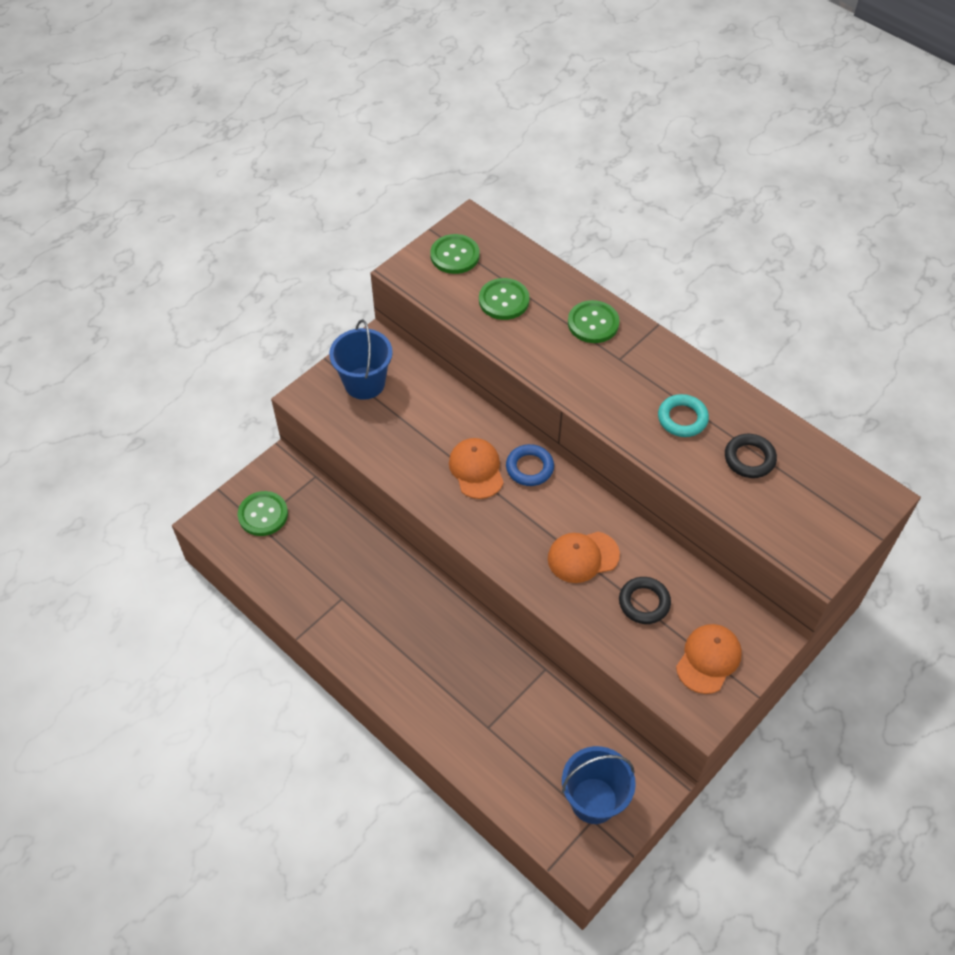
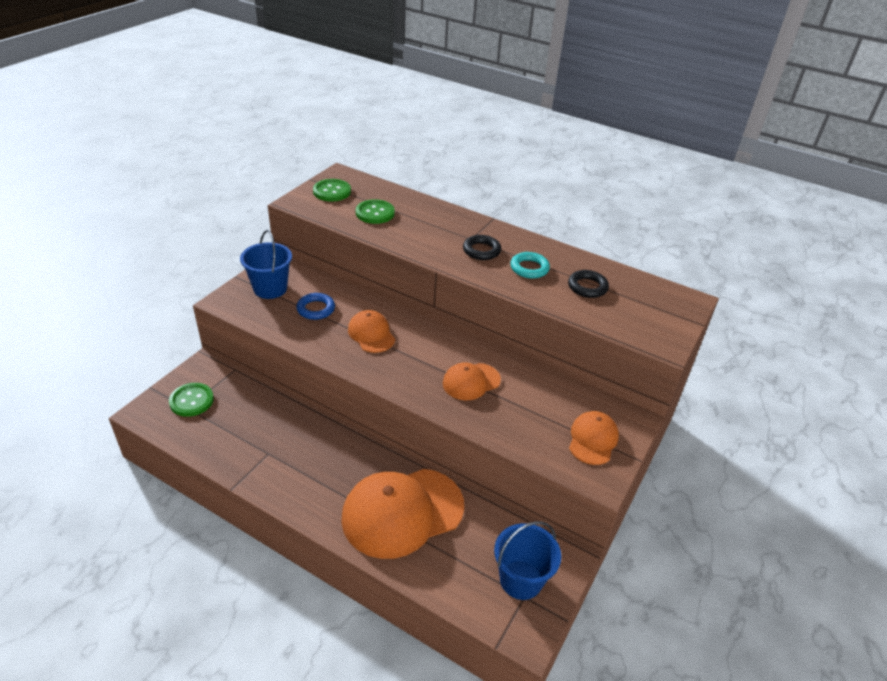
camera: 15 degrees left, 15 degrees down
blue ring [506,444,554,486] -> blue ring moved to [296,293,335,320]
green button [568,300,620,343] -> none
black ring [619,577,671,624] -> black ring moved to [463,235,501,260]
none -> orange cap [341,469,464,559]

